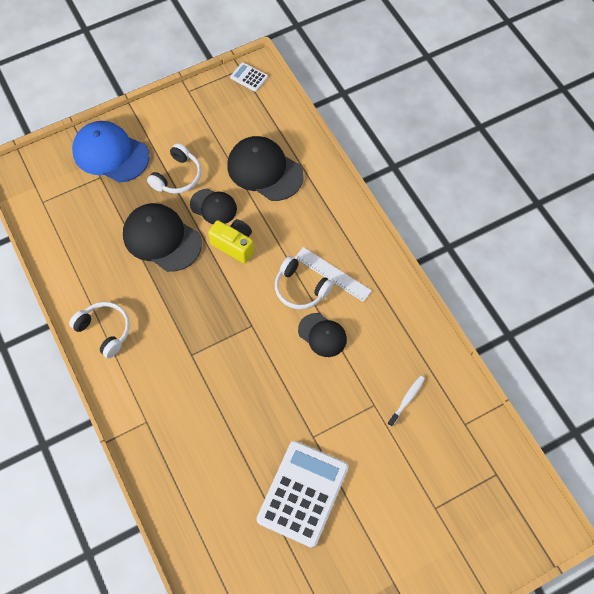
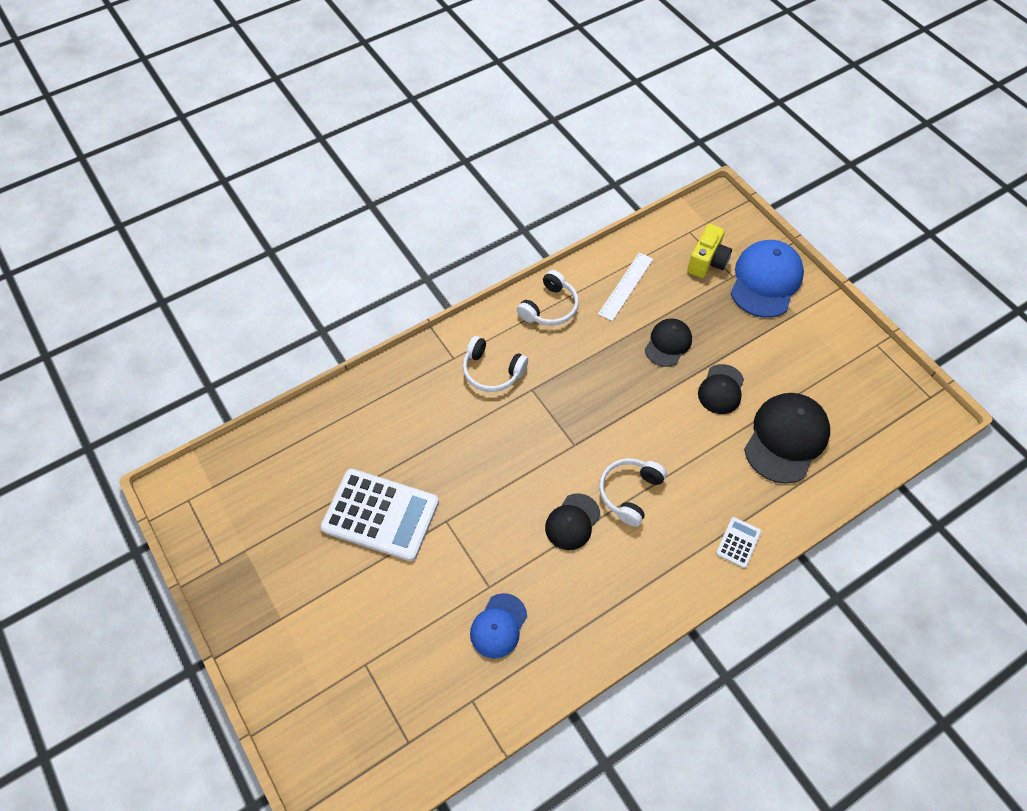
camera: 85 degrees right, 5 degrees down
black cap [123,203,202,272] -> black cap [645,318,692,367], size x0.59
white headphones [147,143,201,194] -> white headphones moved to [463,336,528,392]
yellow camera [208,219,254,264] -> yellow camera moved to [687,224,732,278]
white calculator [230,62,268,92] -> white calculator moved to [716,517,761,568]
white ruler [295,247,372,302] -> white ruler moved to [598,252,653,321]
white toothbrush [387,376,425,427] -> blue cap [470,593,527,659]

